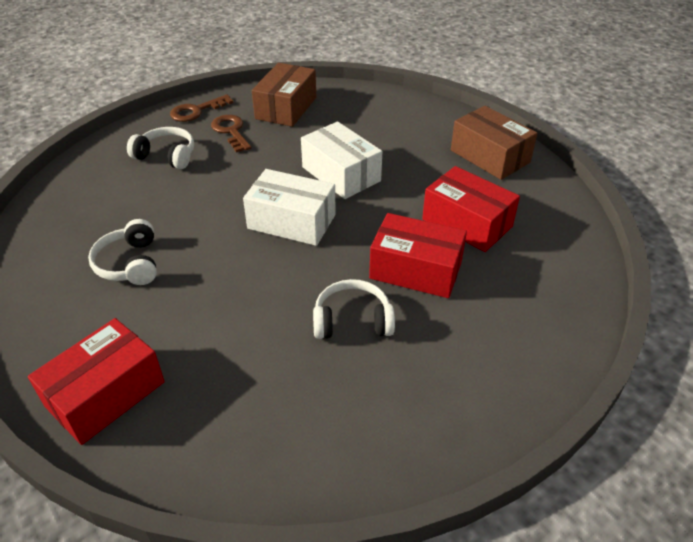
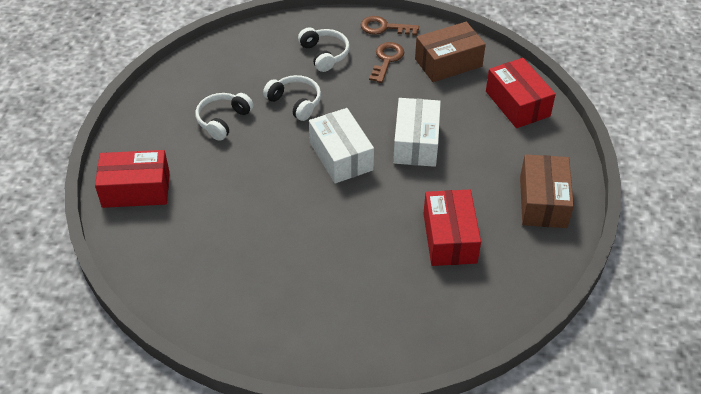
camera: 45 degrees right, 5 degrees up
white headphones [313,279,395,339] -> white headphones moved to [263,75,321,121]
red box [369,213,467,298] -> red box moved to [486,58,556,128]

